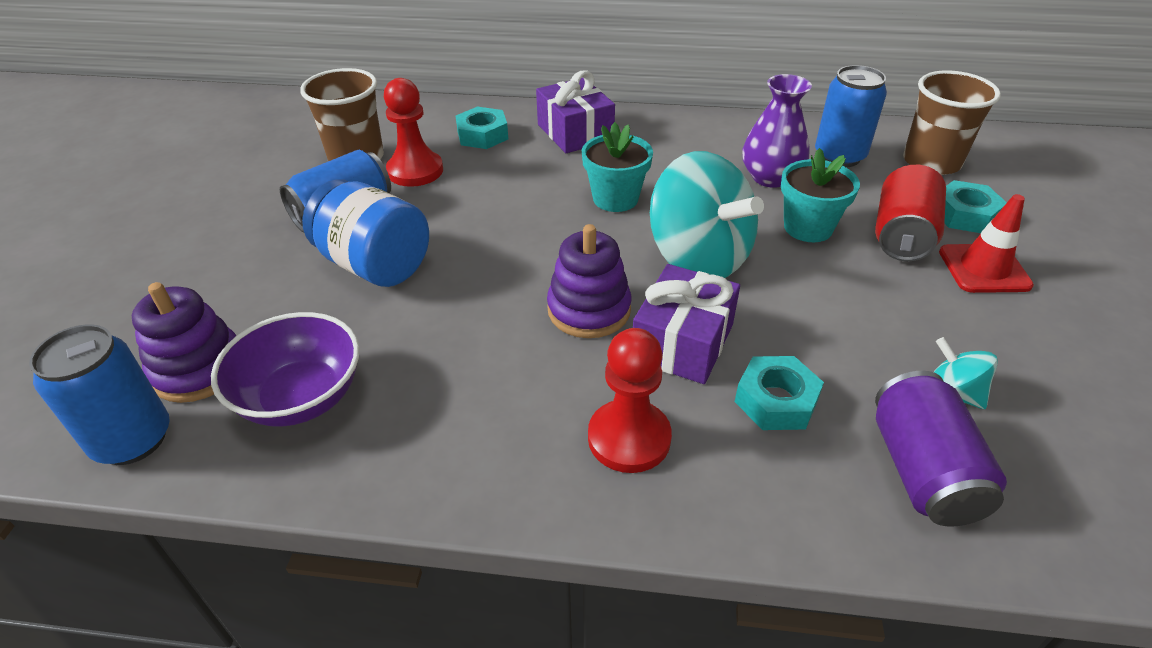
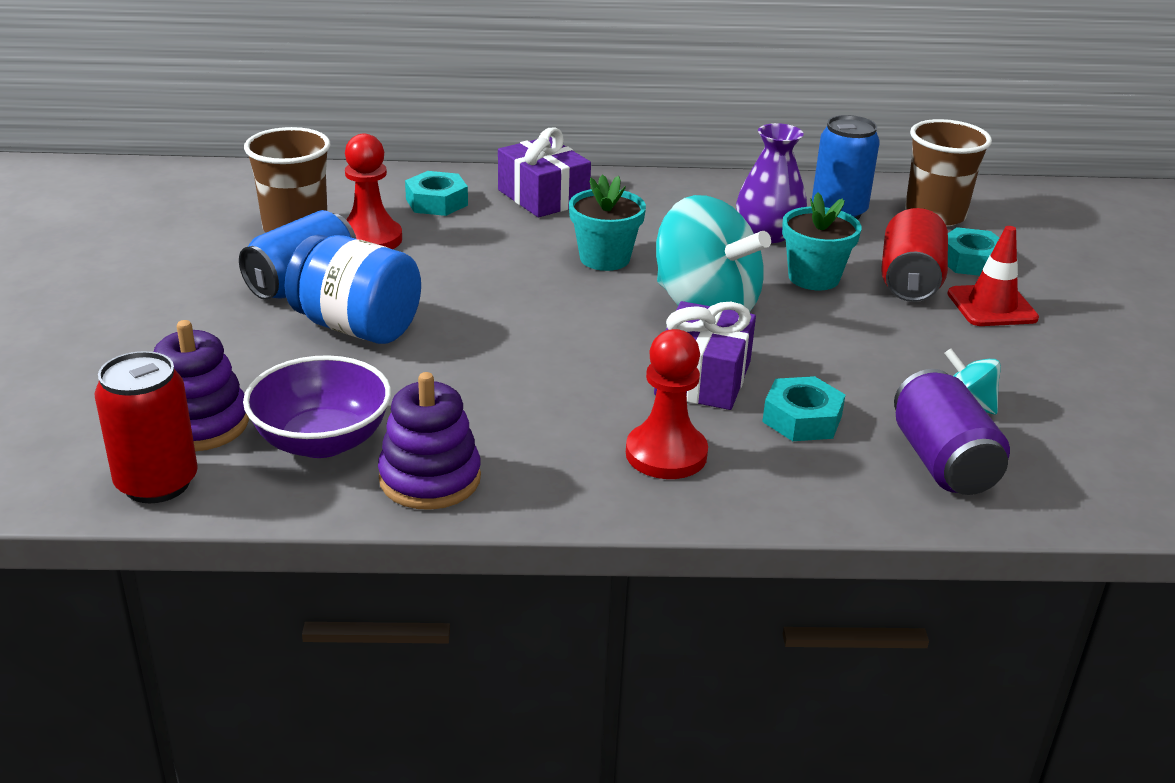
camera: 10 degrees left, 10 degrees down
blue can [29,324,170,465] -> red can [94,351,198,503]
purple stacking toy [547,224,631,338] -> purple stacking toy moved to [378,372,481,510]

